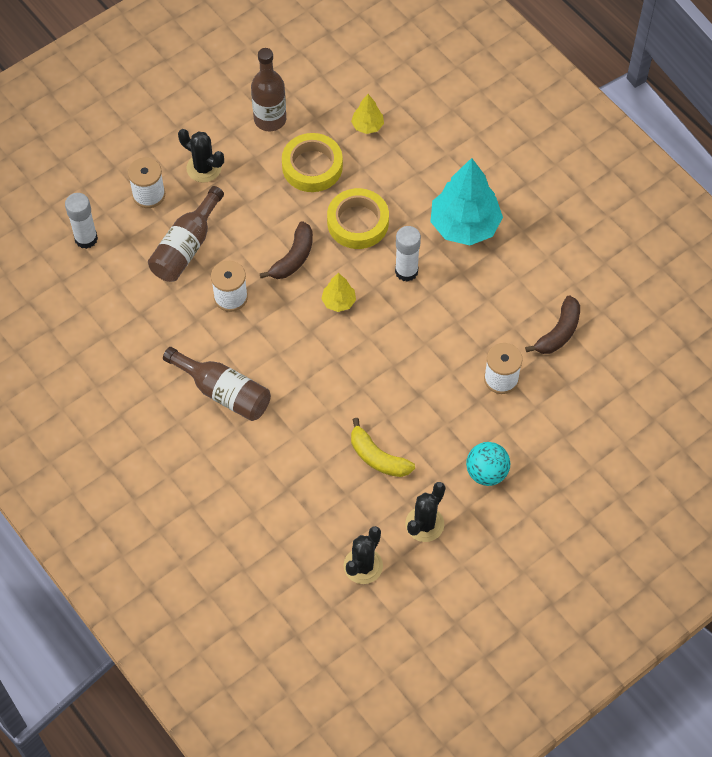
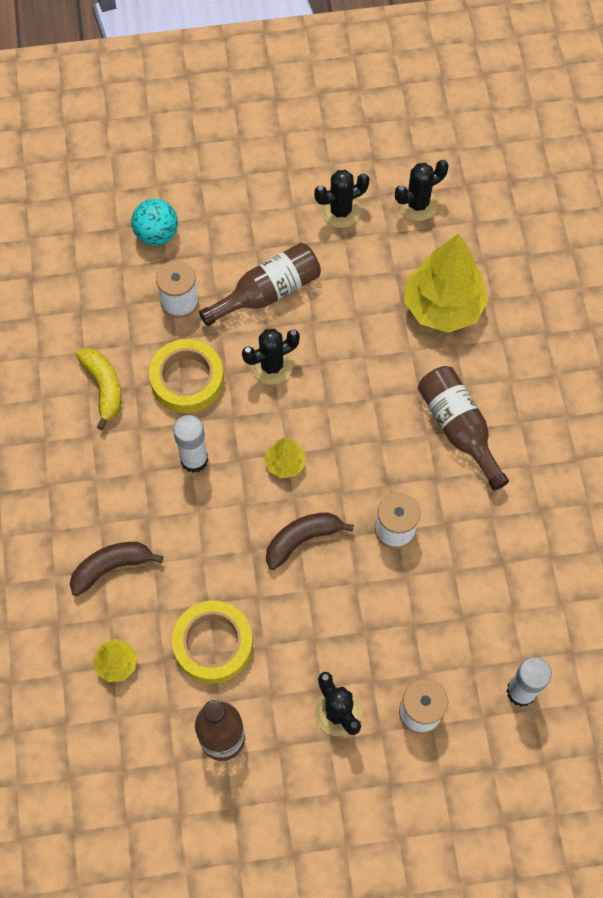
camera: 150 degrees left, 5 degrees up
brown bottle [148,186,224,282] -> brown bottle moved to [199,243,321,326]
yellow tape [327,188,389,249] -> yellow tape moved to [149,339,224,413]
yellow banana [351,418,415,477] -> yellow banana moved to [76,348,121,430]
turquoise tree [430,158,503,245] -> none
turquoise ball [466,442,510,486] -> turquoise ball moved to [131,199,178,246]
brown banana [525,295,580,354] -> brown banana moved to [70,542,163,596]
none -> black cactus [242,329,300,385]
none -> yellow tree [404,233,489,333]

